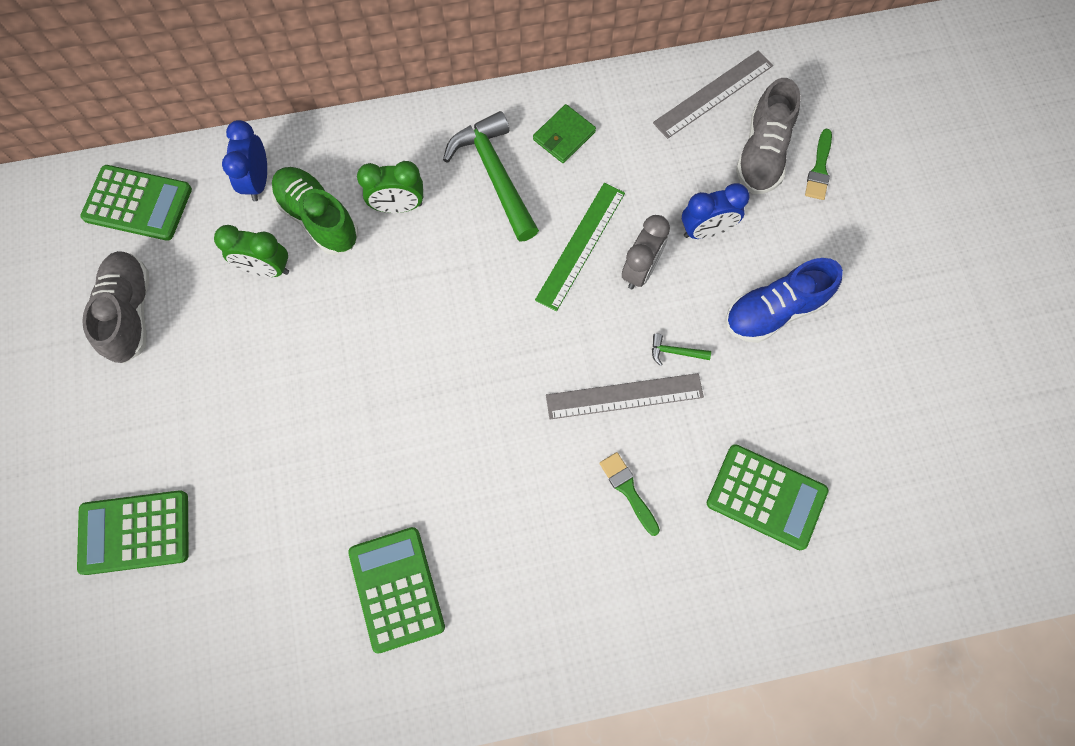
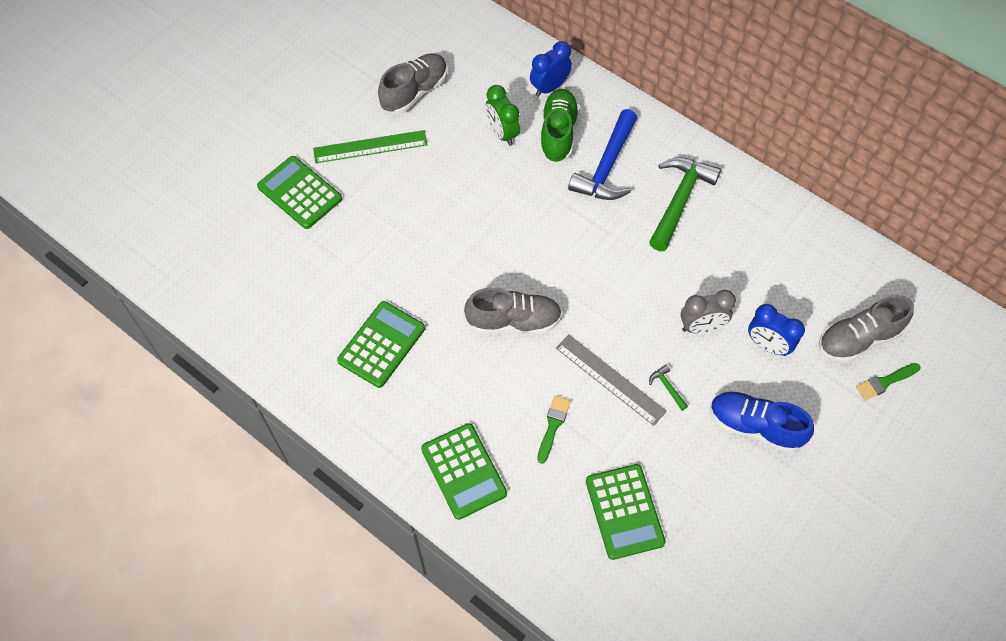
camera: 50 degrees right, 10 degrees down
green calculator [80,165,192,241] -> green calculator moved to [421,423,507,520]
green clock [357,161,423,213] -> blue hammer [568,109,637,200]
green wallet [533,104,596,163] -> none
green ruler [535,183,625,311] -> green ruler moved to [313,130,428,163]
grey ruler [653,50,773,139] -> none
none -> grey shoe [464,287,562,334]

